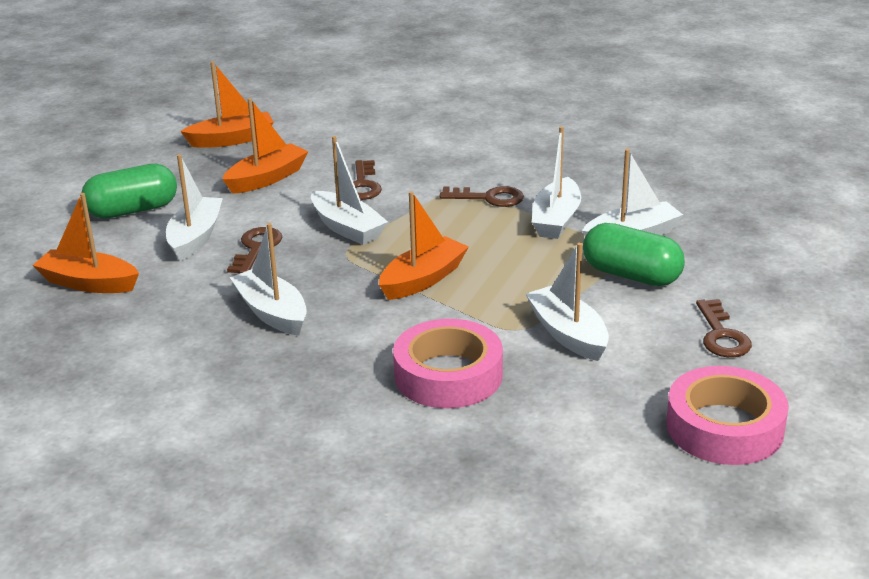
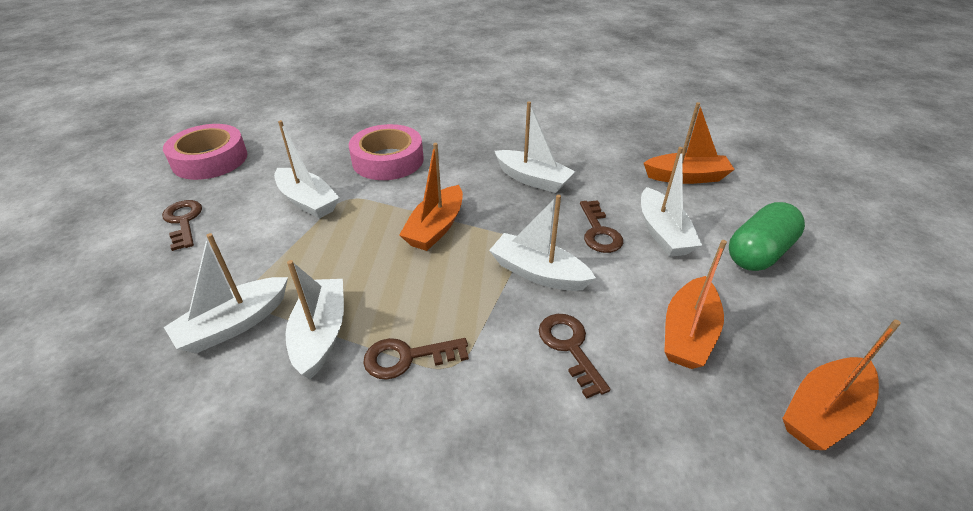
camera: 160 degrees right, 10 degrees up
green capsule [583,223,685,286] -> none

